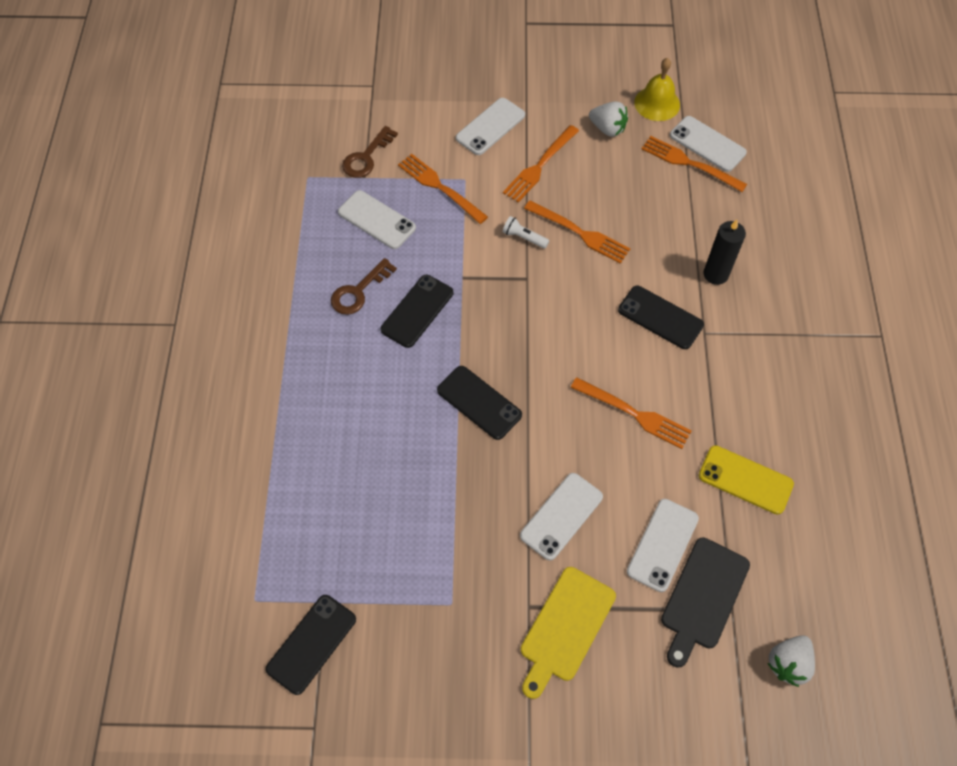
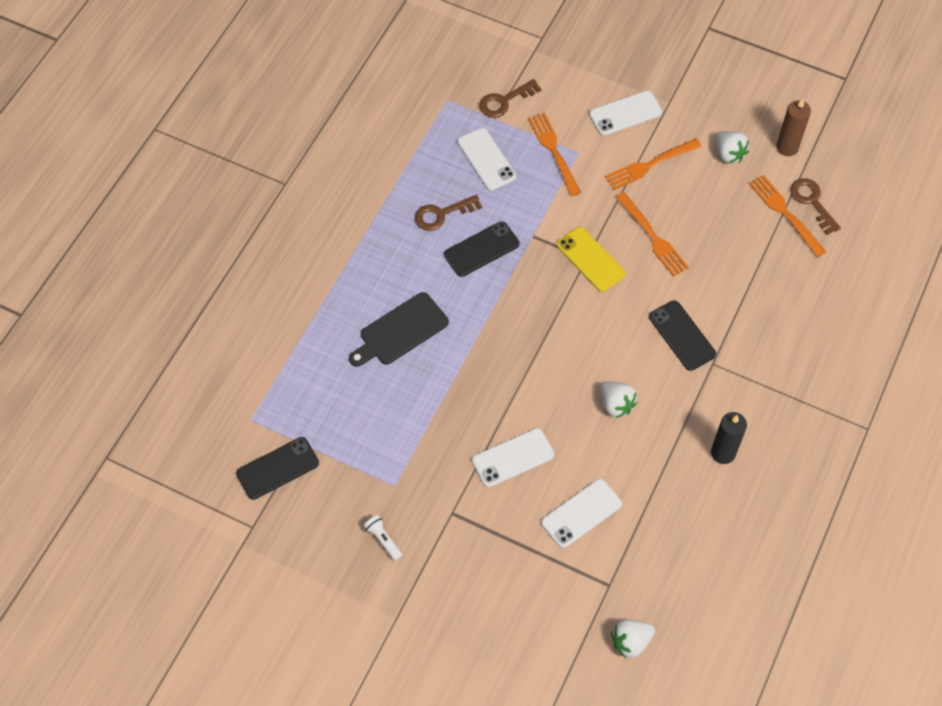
camera: 25 degrees right, 0 degrees up
black phone [437,366,522,440] -> none
white flashlight [502,216,549,249] -> white flashlight moved to [364,515,402,561]
yellow cutting board [521,567,616,699] -> none
orange fork [570,377,691,449] -> white strawberry [600,381,637,418]
yellow bell [634,58,680,121] -> brown candle [776,99,811,156]
black cutting board [661,537,750,668] -> black cutting board moved to [349,292,449,367]
white phone [670,116,747,172] -> brown key [790,178,841,235]
yellow phone [699,445,794,514] -> yellow phone moved to [557,227,626,292]
black candle [703,219,746,285] -> black candle moved to [711,412,747,464]

